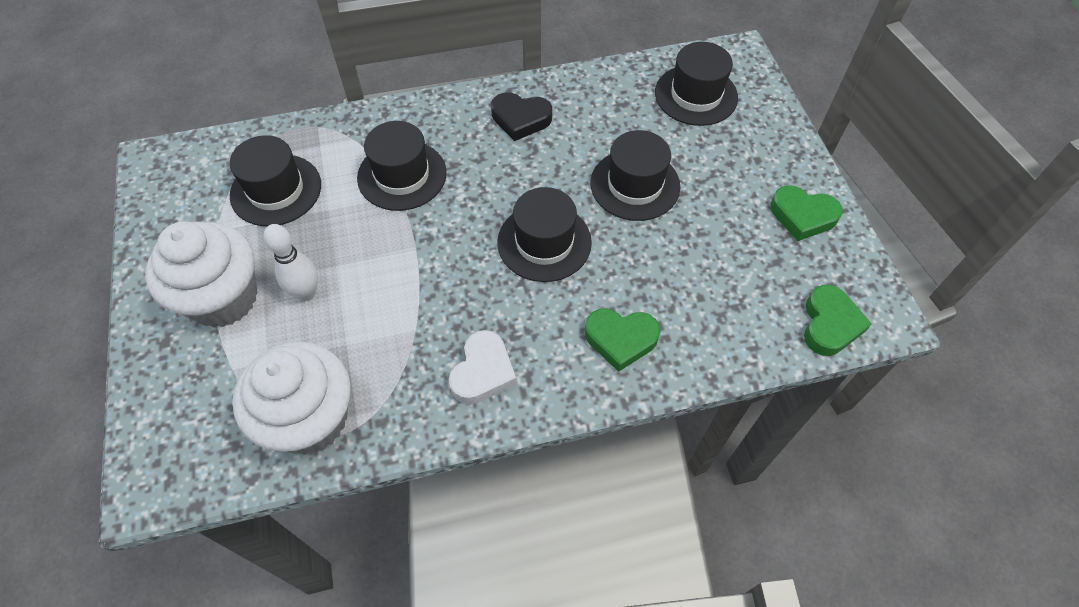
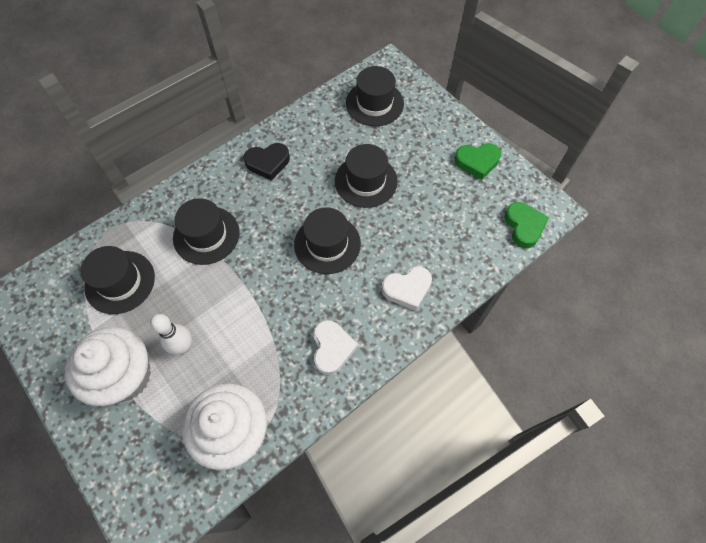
camera: 25 degrees left, 5 degrees up
green heart [585,308,661,372] -> white heart [382,266,432,311]

